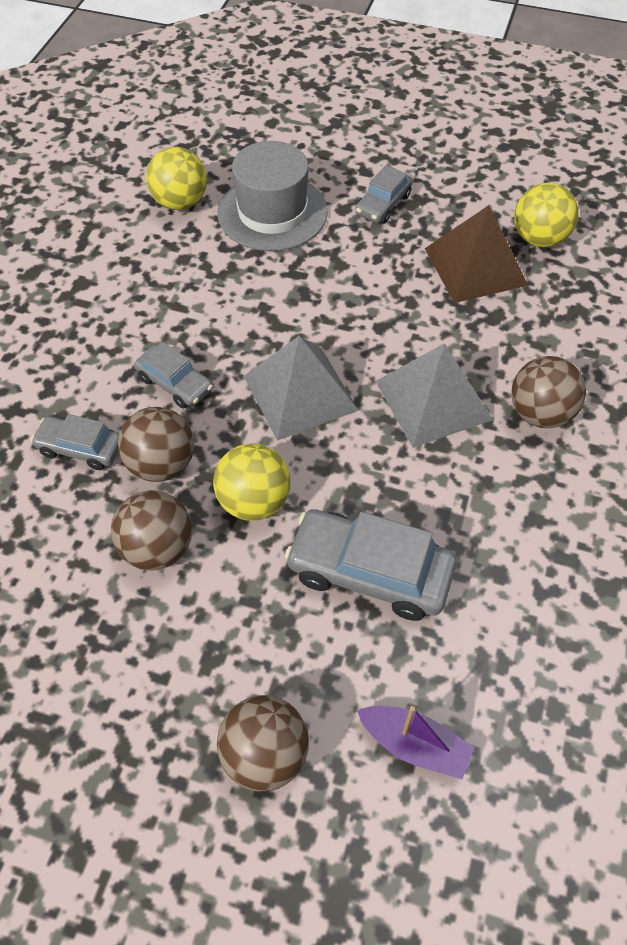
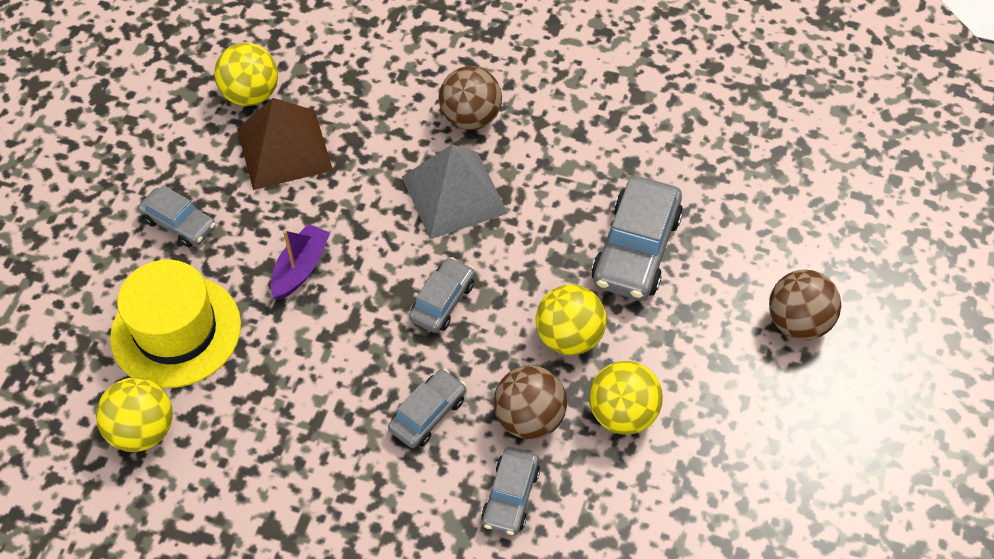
camera: 90 degrees left, 0 degrees up
brown ball [111,490,192,571] -> yellow ball [589,361,663,435]
grey hat [217,141,328,251] -> yellow hat [110,260,241,388]
grey pyramid [244,336,359,441] -> grey car [409,257,475,333]
purple boat [357,706,474,779] -> purple boat moved to [270,224,330,300]

